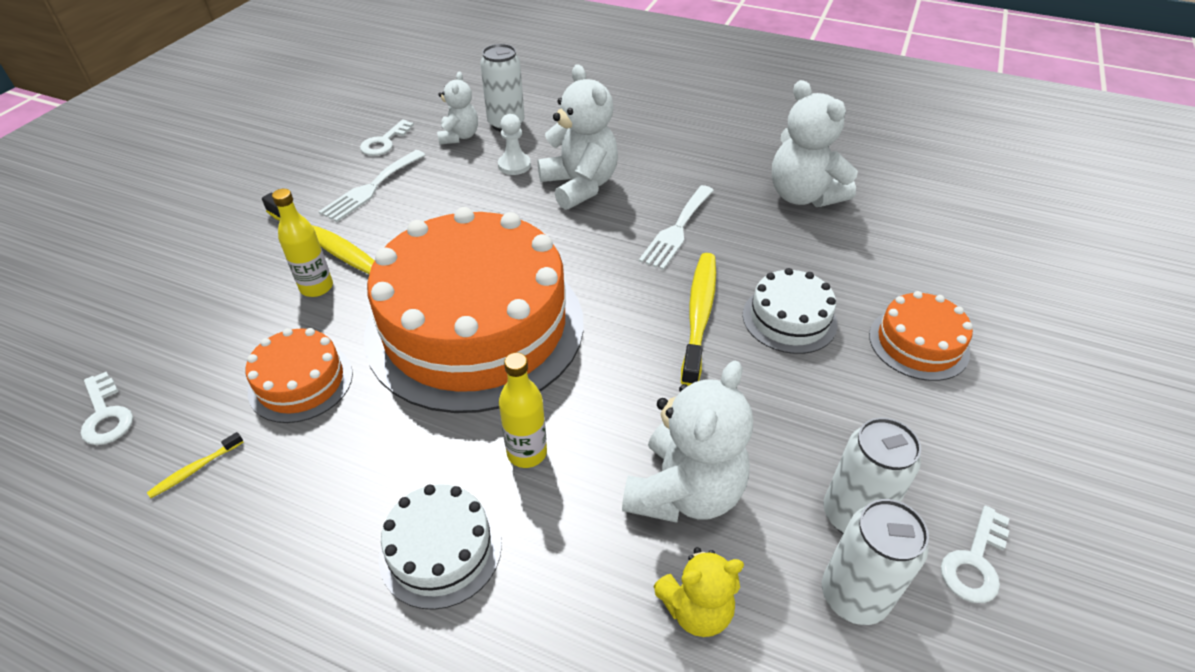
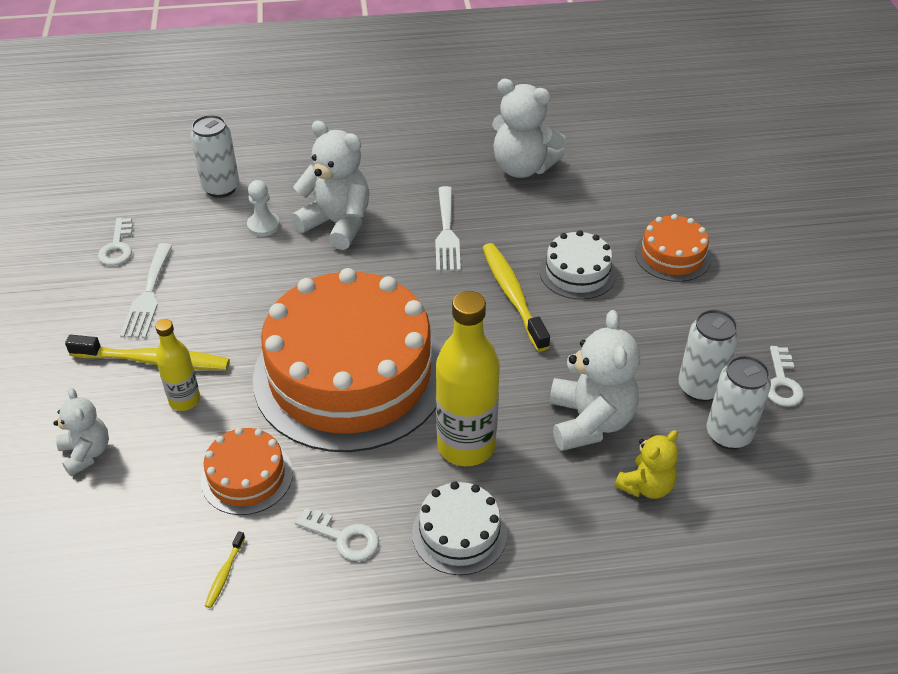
camera: 30 degrees left, 0 degrees up
white key [81,372,133,445] -> white key moved to [295,508,379,561]
white teddy bear [437,71,478,145] -> white teddy bear moved to [54,388,109,477]
yellow bottle [499,352,547,468] -> yellow bottle [436,291,500,466], size x1.79

